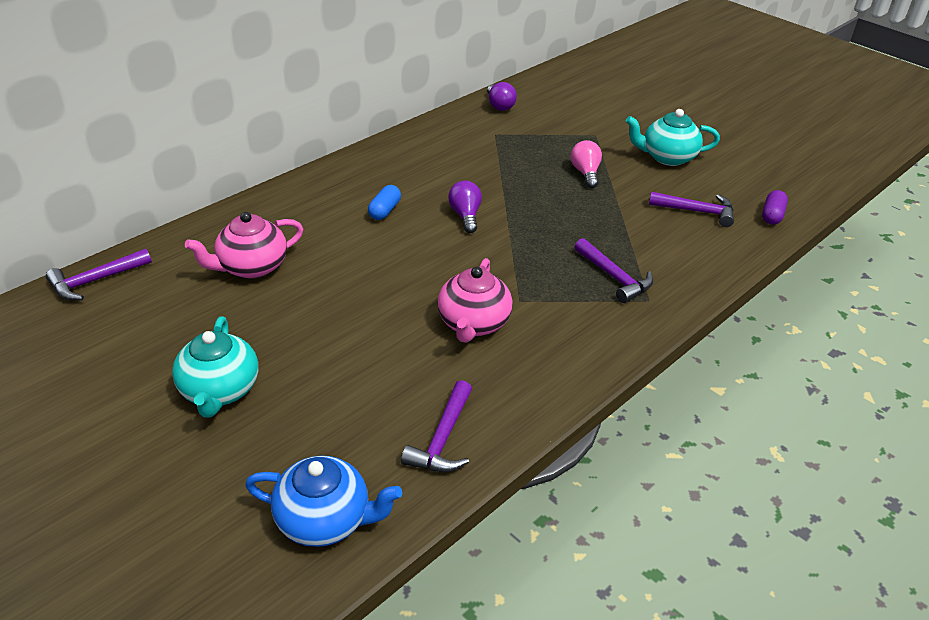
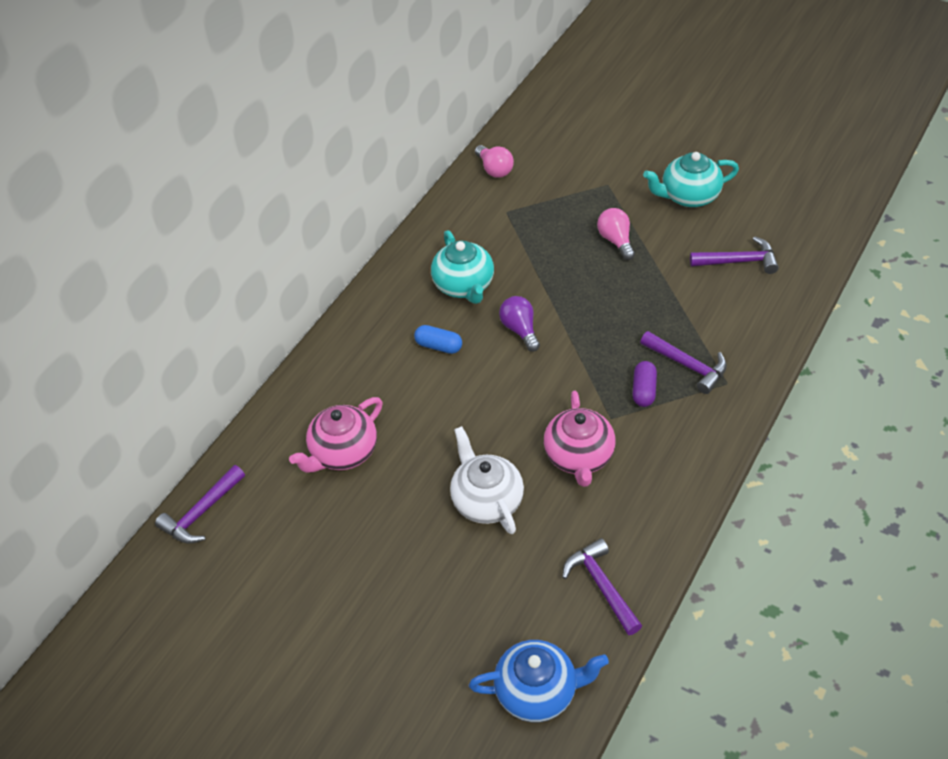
camera: 10 degrees left, 10 degrees up
turquoise teapot [172,316,258,418] -> turquoise teapot moved to [431,230,494,304]
blue capsule [368,185,401,220] -> blue capsule turned 75 degrees counterclockwise [414,325,462,354]
purple hammer [401,380,472,472] -> purple hammer turned 150 degrees clockwise [562,538,642,635]
purple light bulb [487,82,517,111] -> pink light bulb [475,145,514,178]
purple capsule [762,190,788,225] -> purple capsule moved to [632,361,657,407]
none -> white teapot [450,426,524,534]

